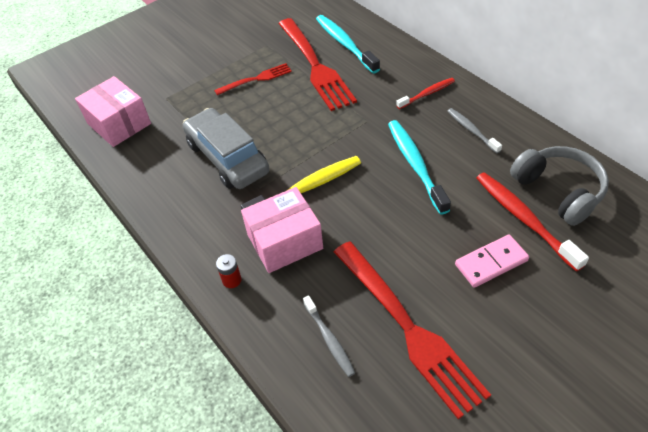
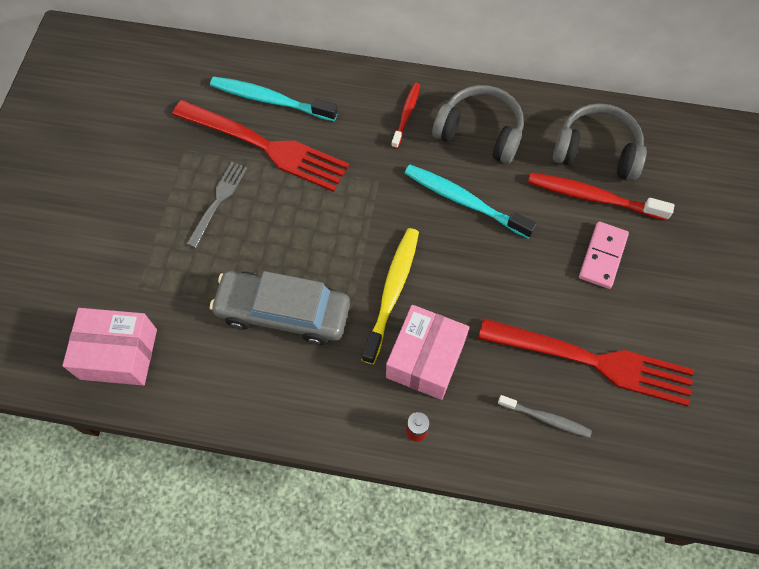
camera: 45 degrees left, 15 degrees up
red fork [214,63,292,95] -> grey fork [187,162,247,248]
grey toothbrush [447,108,502,153] -> grey headphones [432,85,524,164]

